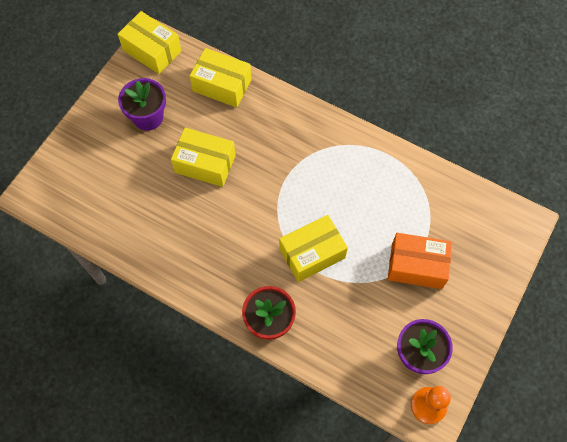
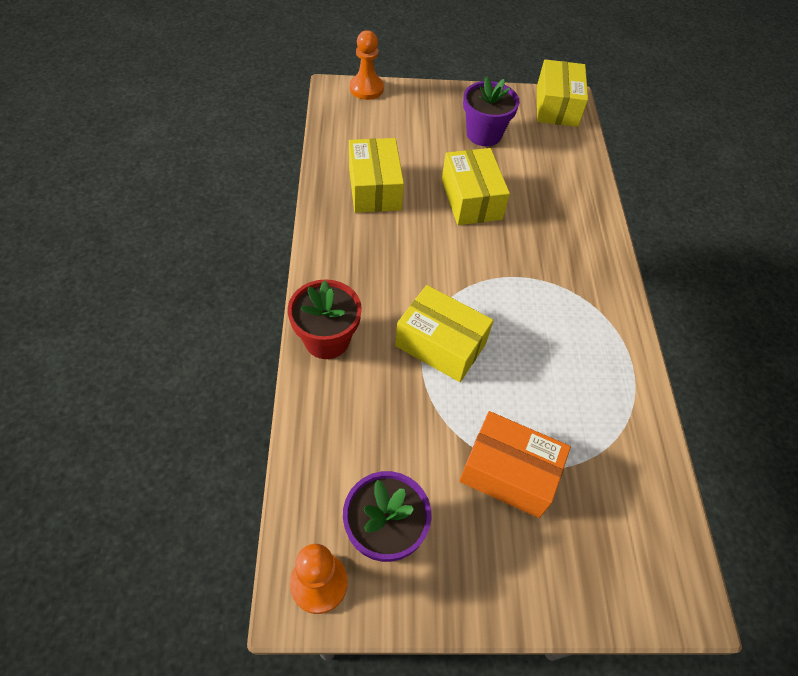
camera: 55 degrees right, 10 degrees down
yellow box [189,48,252,108] -> yellow box moved to [349,138,404,213]
orange box [388,233,452,289] -> orange box turned 45 degrees counterclockwise [459,411,571,518]
none -> orange pawn [350,30,384,100]

